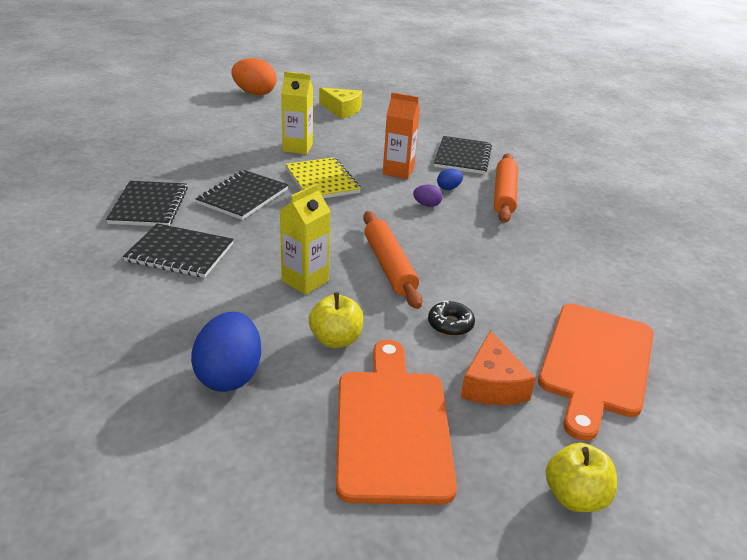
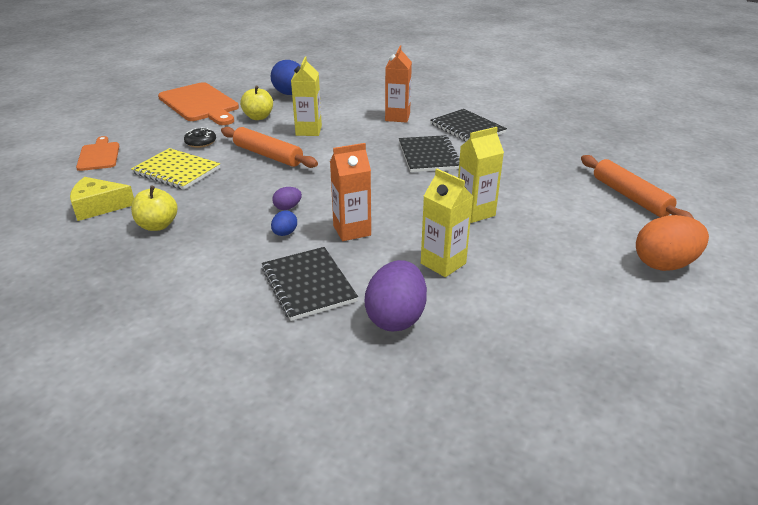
camera: 145 degrees right, 0 degrees up
black notebook [123,223,234,278] -> orange carton [385,45,412,122]
yellow notebook [285,157,361,198] -> yellow notebook moved to [131,148,220,190]
yellow cheese [319,87,362,119] -> yellow cheese moved to [70,177,134,221]
orange cheese [460,330,536,405] -> none
orange rolling pin [494,153,518,223] -> orange rolling pin moved to [581,155,694,219]
orange cutting board [538,303,654,441] -> orange cutting board [76,136,119,171], size x0.56
yellow apple [546,443,617,512] -> yellow apple moved to [131,186,178,231]
none -> purple egg [365,260,427,331]
none -> yellow carton [421,169,473,277]

